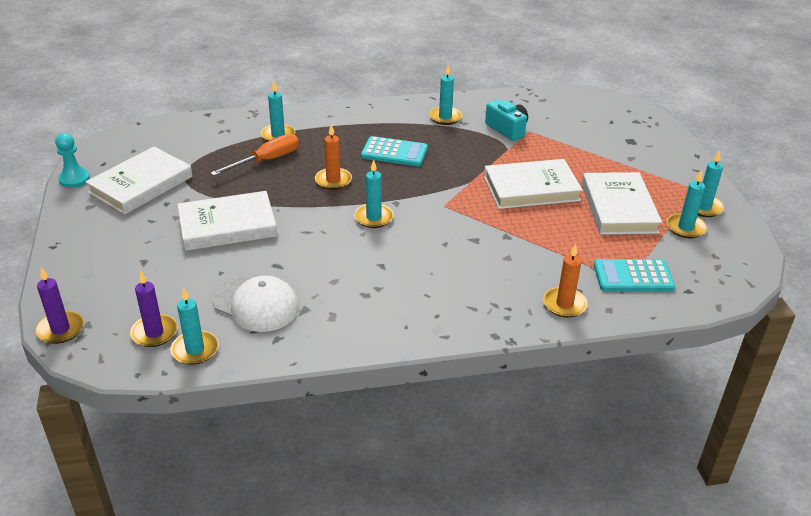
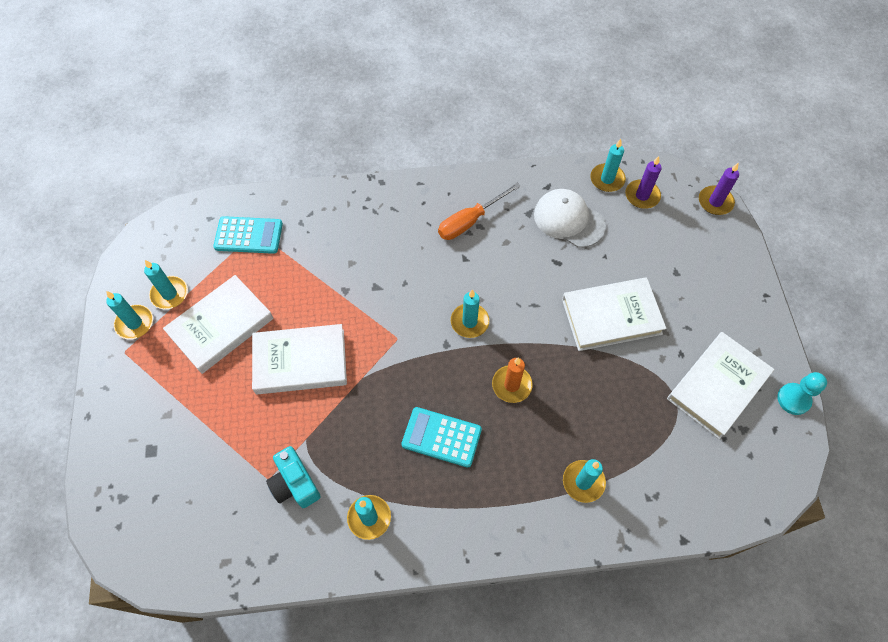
camera: 175 degrees left, 25 degrees up
orange screwdriver [210,134,299,176] -> orange screwdriver moved to [438,183,521,240]
orange candle [543,244,588,318] -> none
white book [582,172,662,235] -> white book turned 45 degrees clockwise [163,275,273,374]

